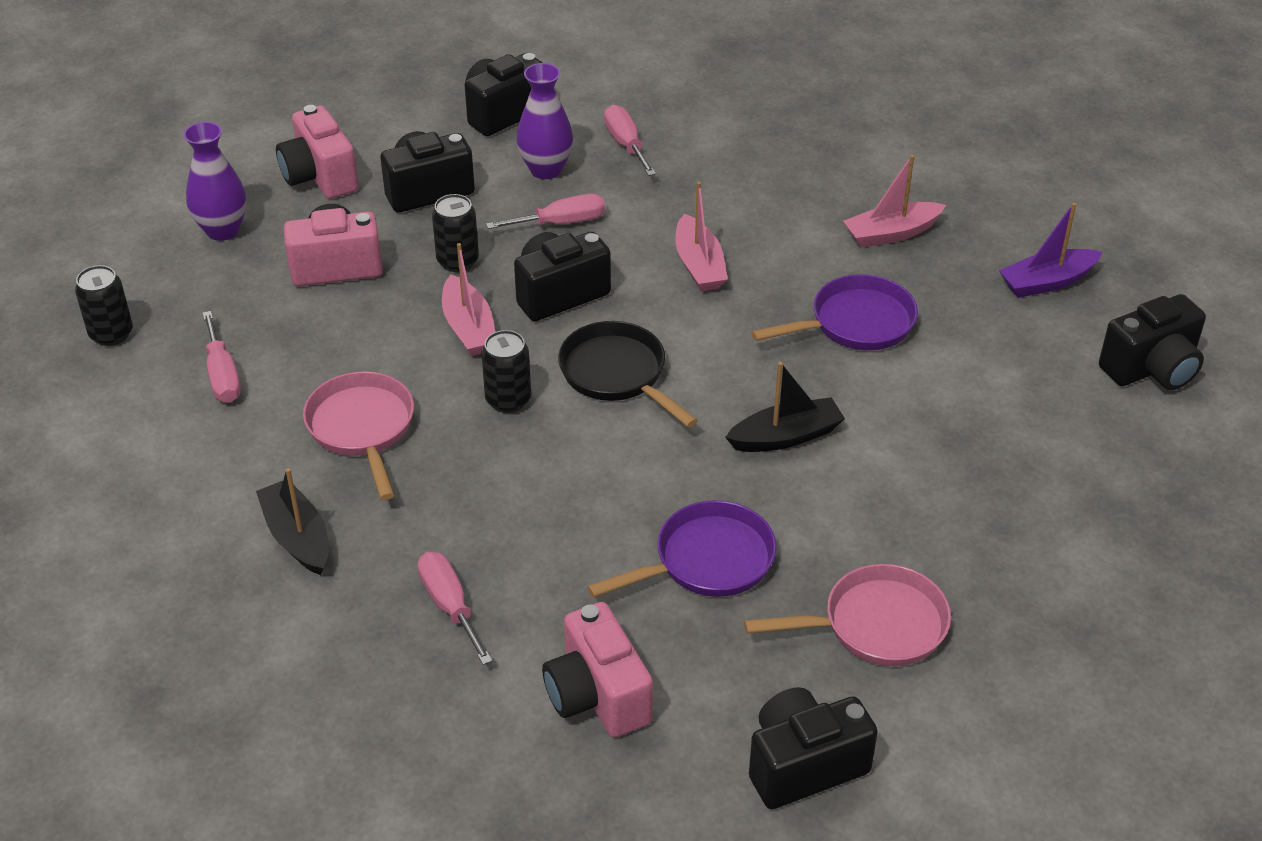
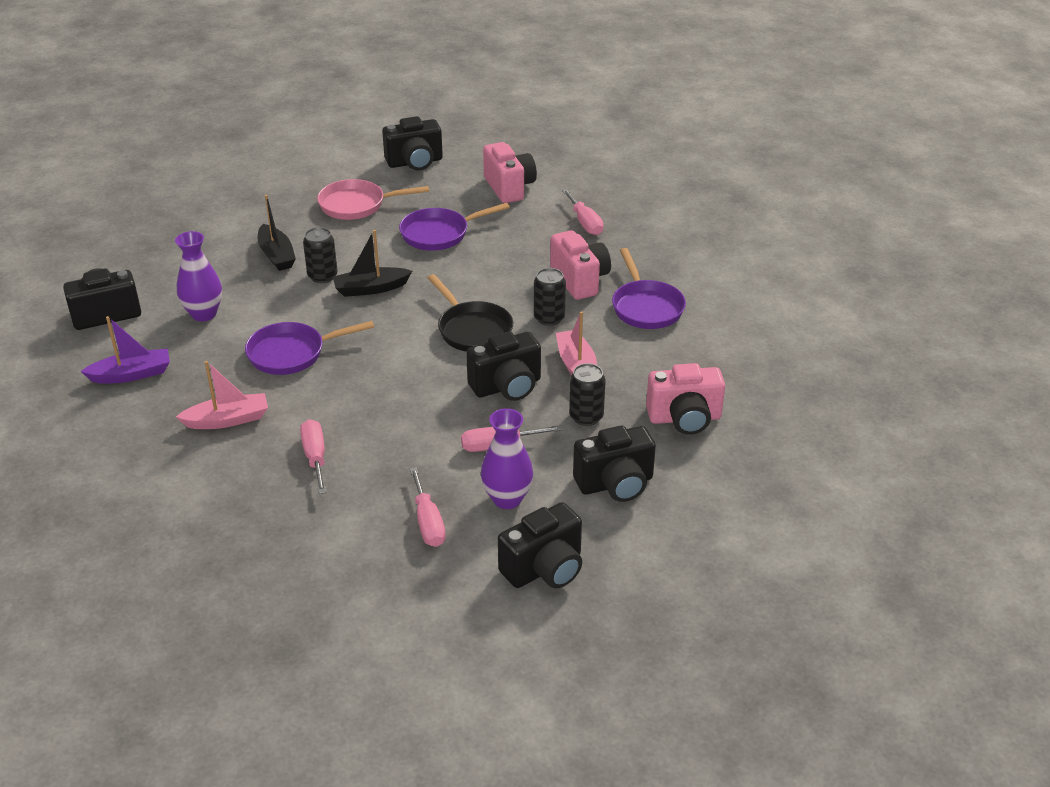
camera: 175 degrees left, 5 degrees down
black can [75,265,133,346] -> black can moved to [303,227,337,283]
purple vase [183,122,246,241] -> purple vase moved to [175,231,222,321]
pink screwdriver [203,311,241,403] -> pink screwdriver moved to [300,419,326,494]
black boat [256,468,329,575] -> black boat moved to [258,195,296,271]
pink camera [276,105,359,199] -> pink camera moved to [550,230,611,300]
pink pan [303,371,414,500] -> purple pan [612,248,686,329]
pink boat [675,182,728,292] -> none

